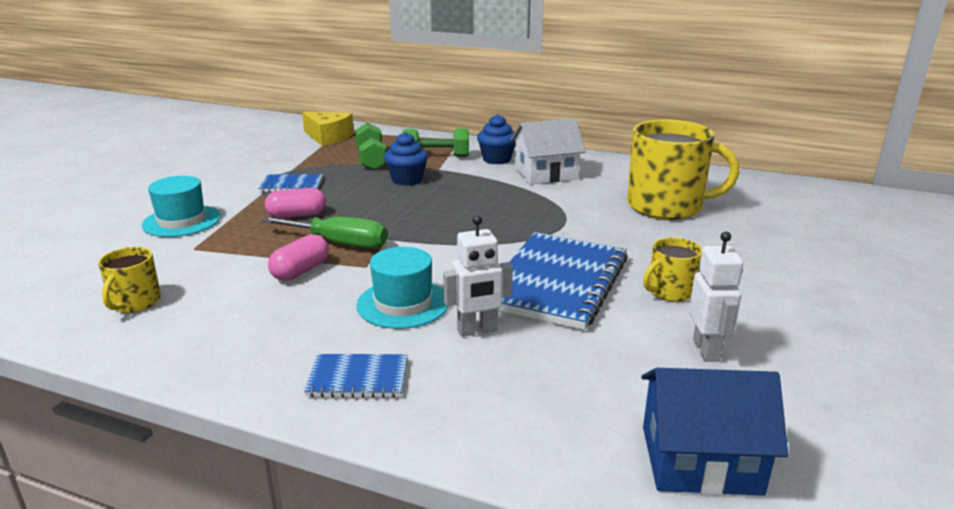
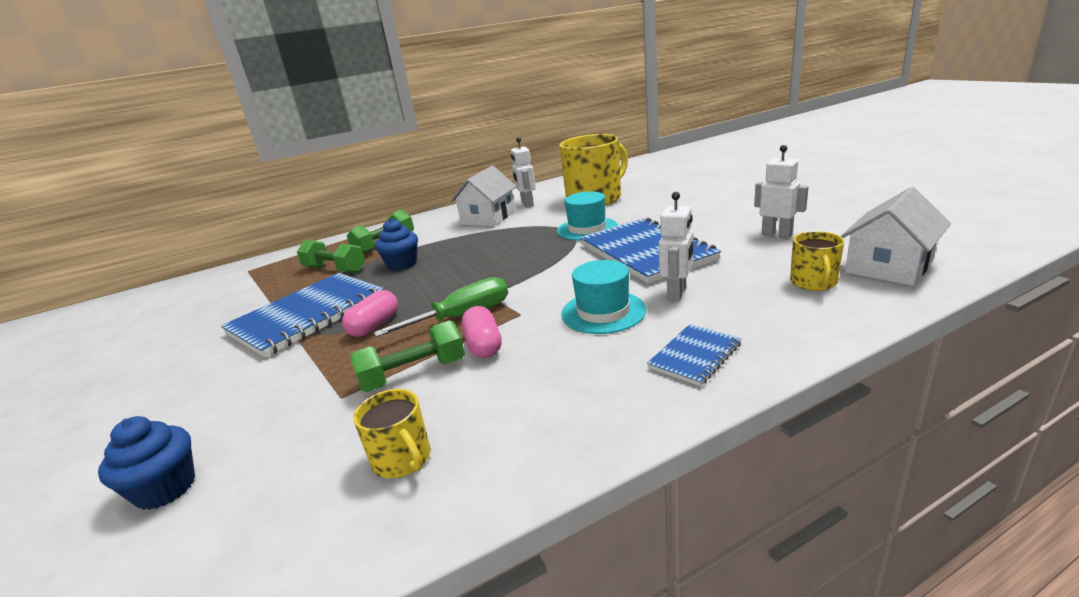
camera: 45 degrees left, 0 degrees up
turquoise hat [142,176,221,237] -> turquoise hat moved to [557,192,618,241]
blue notebook [258,174,323,192] -> blue notebook [221,273,384,357], size x2.05
yellow cheese [302,112,354,146] -> none
blue cupcake [477,114,515,164] -> blue cupcake moved to [98,416,195,510]
blue house [641,368,788,496] -> white house [841,187,951,286]
yellow mug [643,238,702,302] -> yellow mug moved to [790,231,844,291]
none -> green dumbbell [350,320,465,392]
none -> white robot [511,137,536,207]

